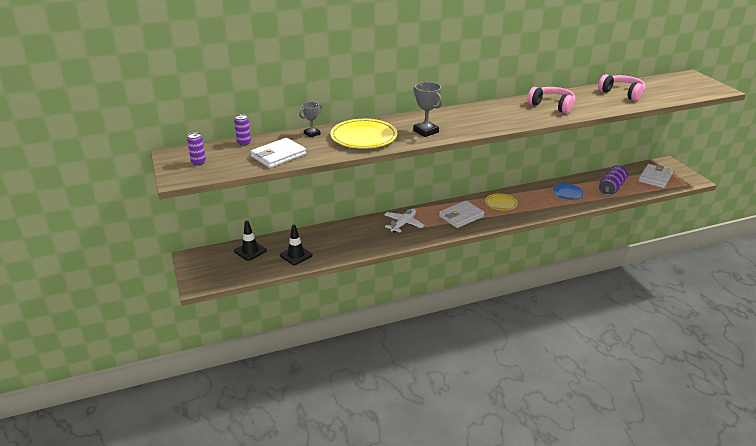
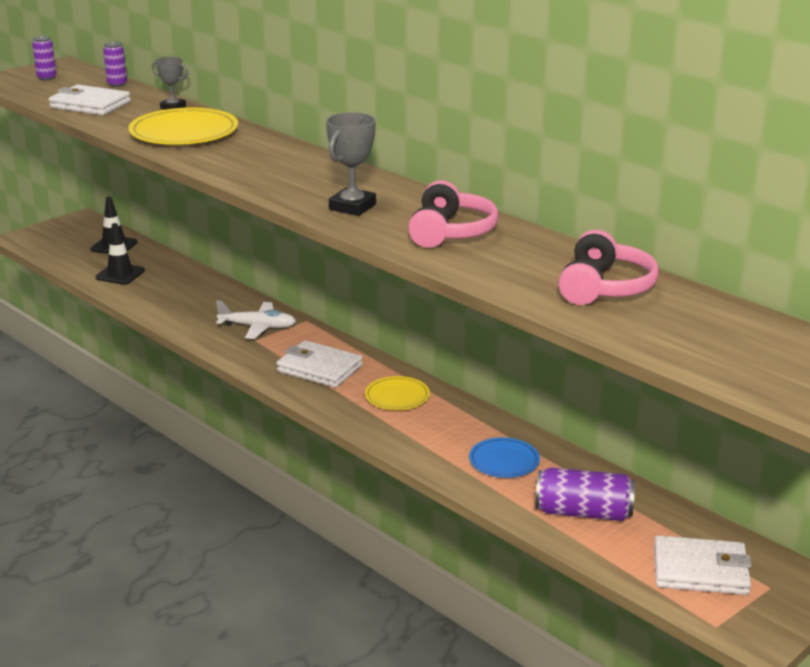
camera: 65 degrees right, 5 degrees down
grey trophy [413,82,442,137] -> grey trophy moved to [326,112,376,216]

